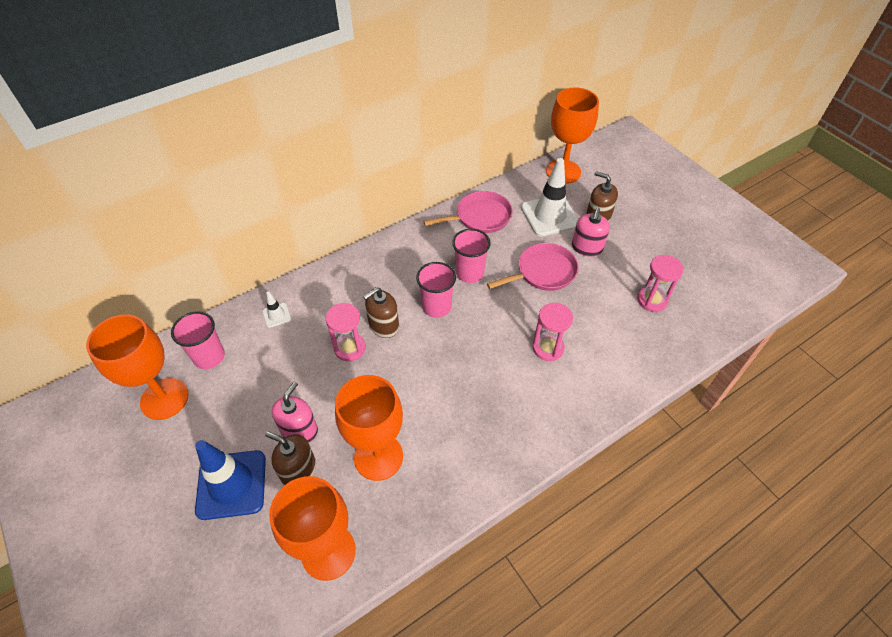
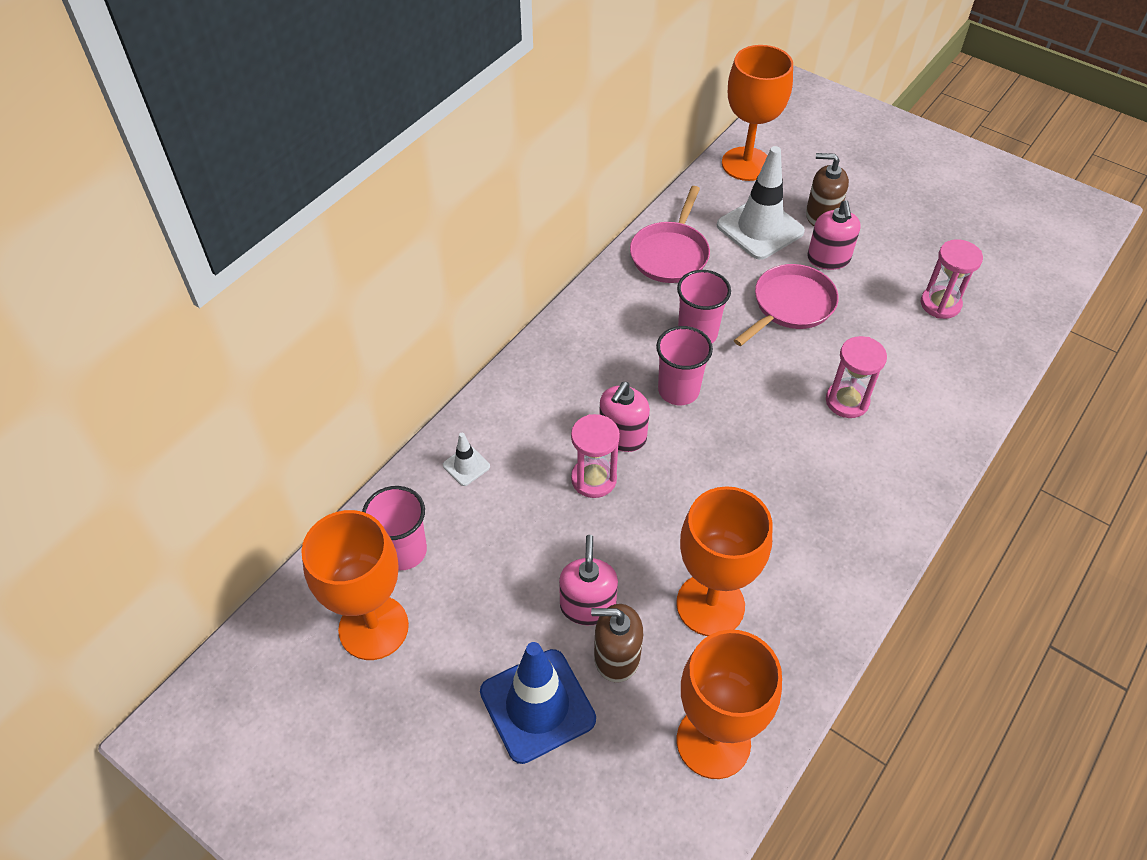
camera: 20 degrees left, 0 degrees up
brown soap dispenser [363,287,399,338] -> pink soap dispenser [599,382,650,452]
pink pan [423,191,513,233] -> pink pan turned 150 degrees clockwise [630,186,710,283]

